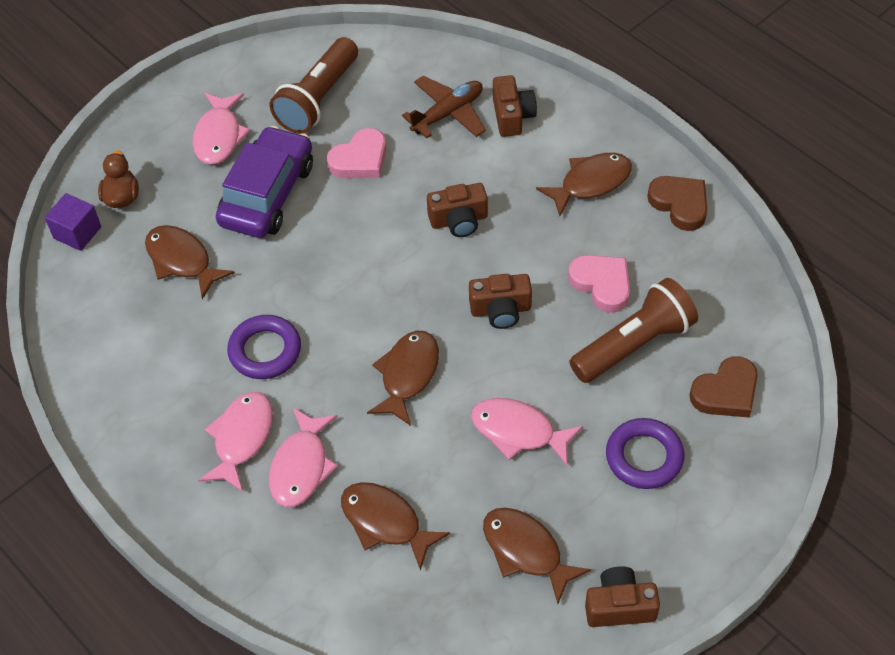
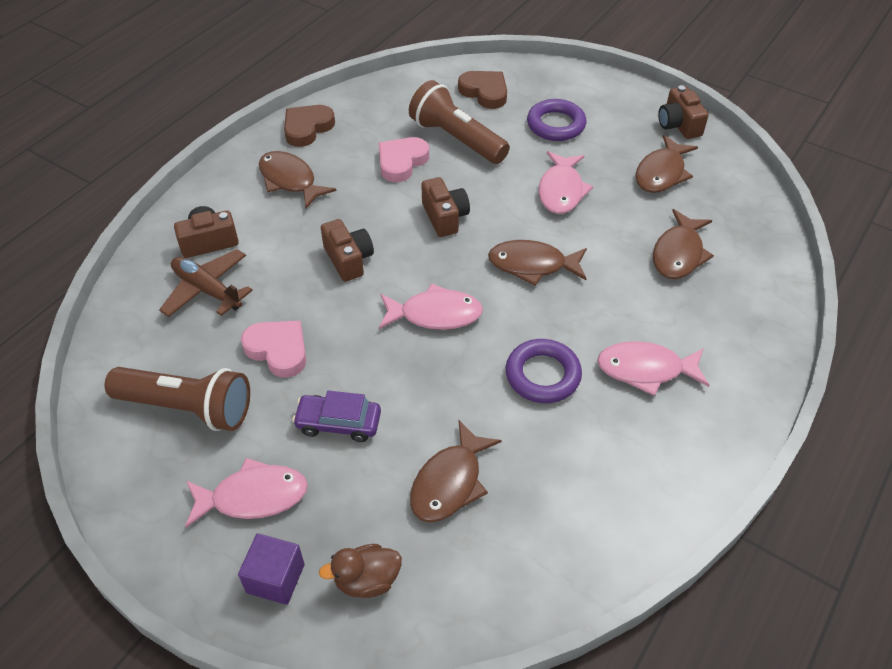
camera: 105 degrees left, 5 degrees down
purple cube [45,193,101,251] -> purple cube moved to [238,533,305,605]
purple car [216,126,313,238] -> purple car [292,391,381,442], size x0.57
pink fish [269,408,338,507] -> pink fish moved to [379,283,483,330]

